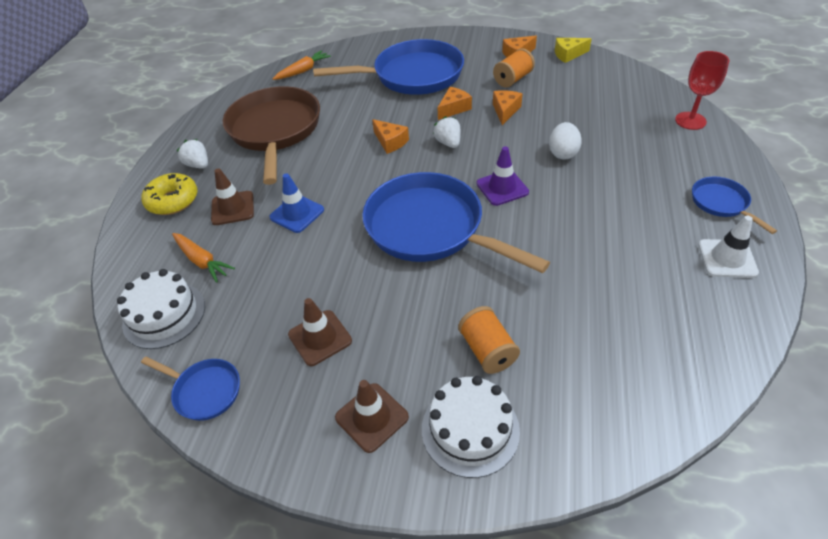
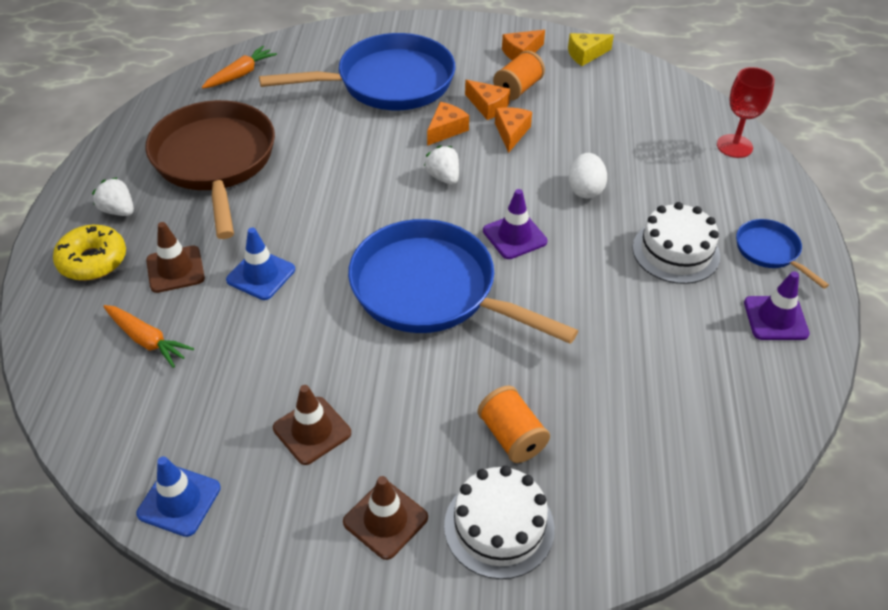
camera: 10 degrees left, 0 degrees up
white cake [117,269,205,349] -> white cake moved to [632,202,720,284]
blue pan [141,356,240,421] -> blue traffic cone [136,456,221,537]
orange cheese [372,119,409,154] -> orange cheese moved to [465,80,510,120]
white traffic cone [698,216,759,278] -> purple traffic cone [744,271,810,340]

